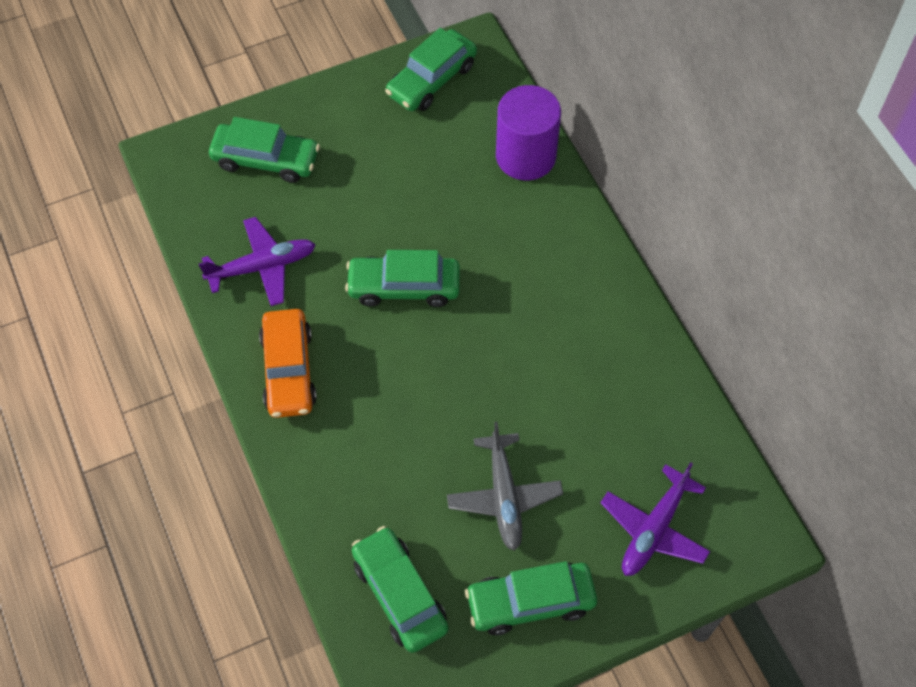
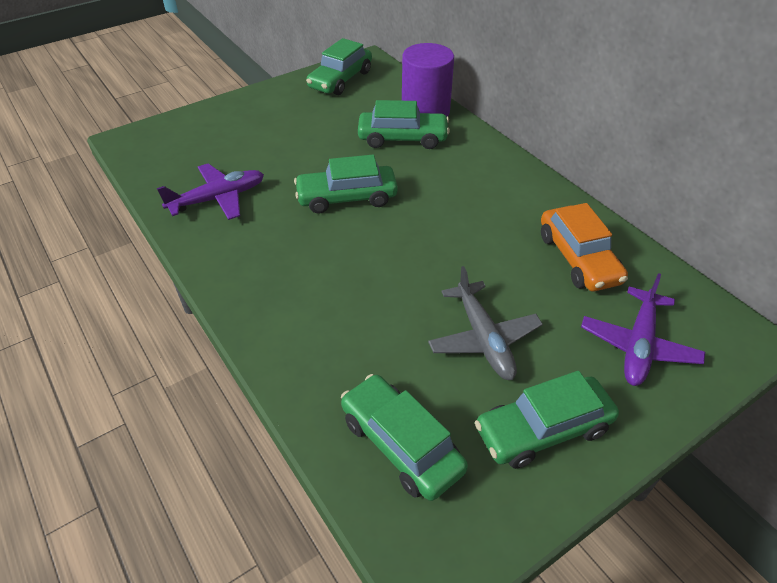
camera: 10 degrees left, 15 degrees down
green car [209,117,320,183] -> green car moved to [358,100,450,149]
orange car [259,309,317,418] -> orange car moved to [541,203,628,291]

